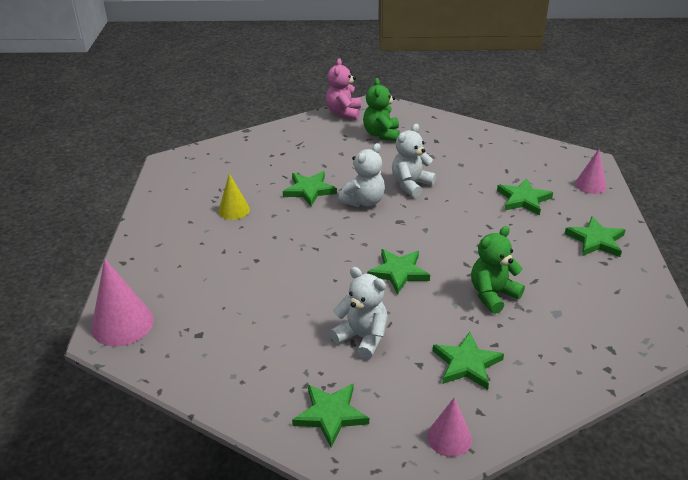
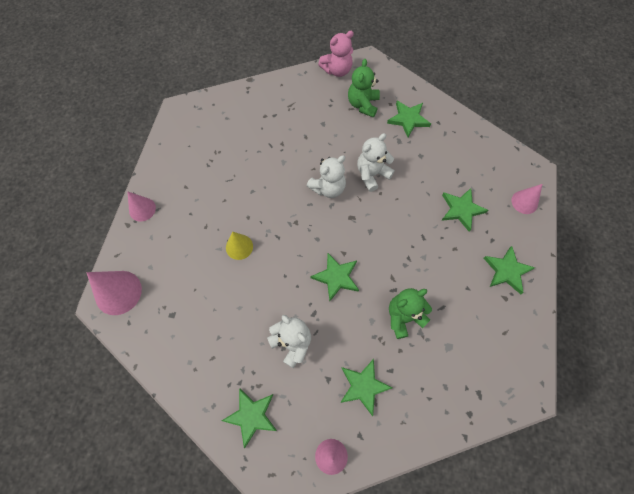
camera: 10 degrees right, 30 degrees up
yellow cone [218,173,250,220] -> yellow cone moved to [226,232,253,260]
green star [283,171,337,206] -> green star moved to [387,101,431,137]
pink teddy bear [326,58,361,120] -> pink teddy bear turned 135 degrees counterclockwise [318,31,354,77]
none -> pink cone [127,191,156,221]

